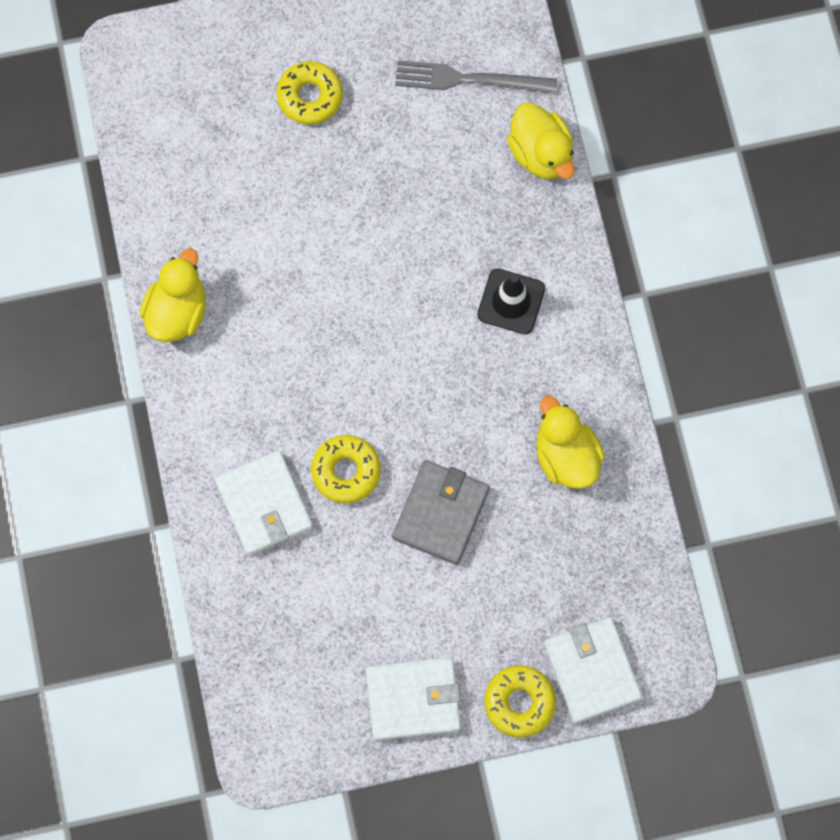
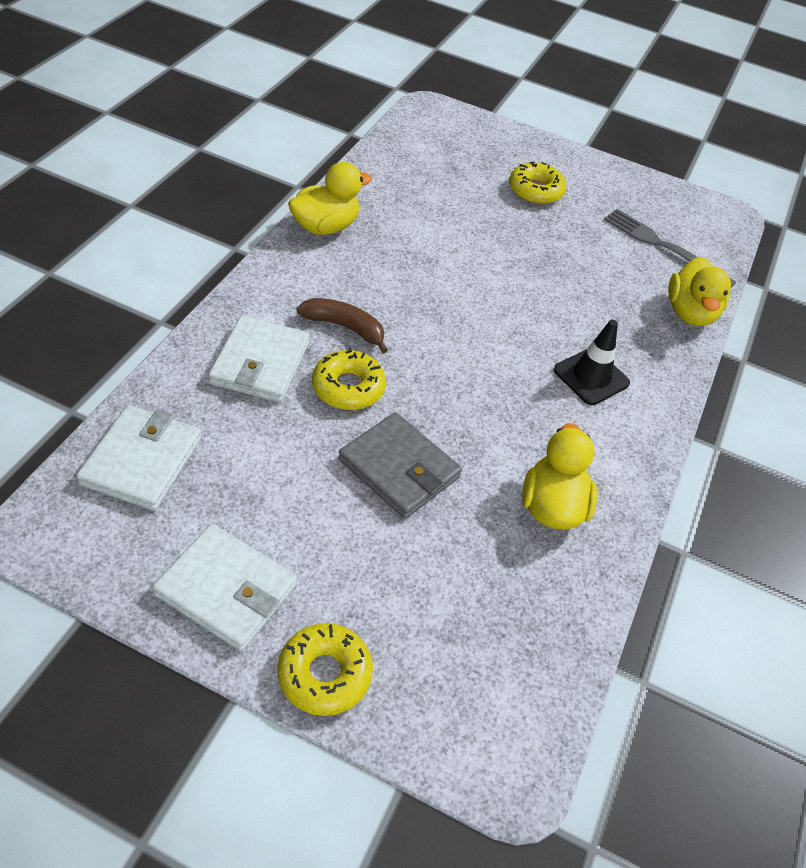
camera: 30 degrees right, 25 degrees down
grey wallet [392,460,490,565] -> grey wallet turned 75 degrees clockwise [338,412,462,519]
white wallet [544,617,642,724] -> white wallet moved to [76,405,201,511]
none -> brown banana [296,298,388,353]

